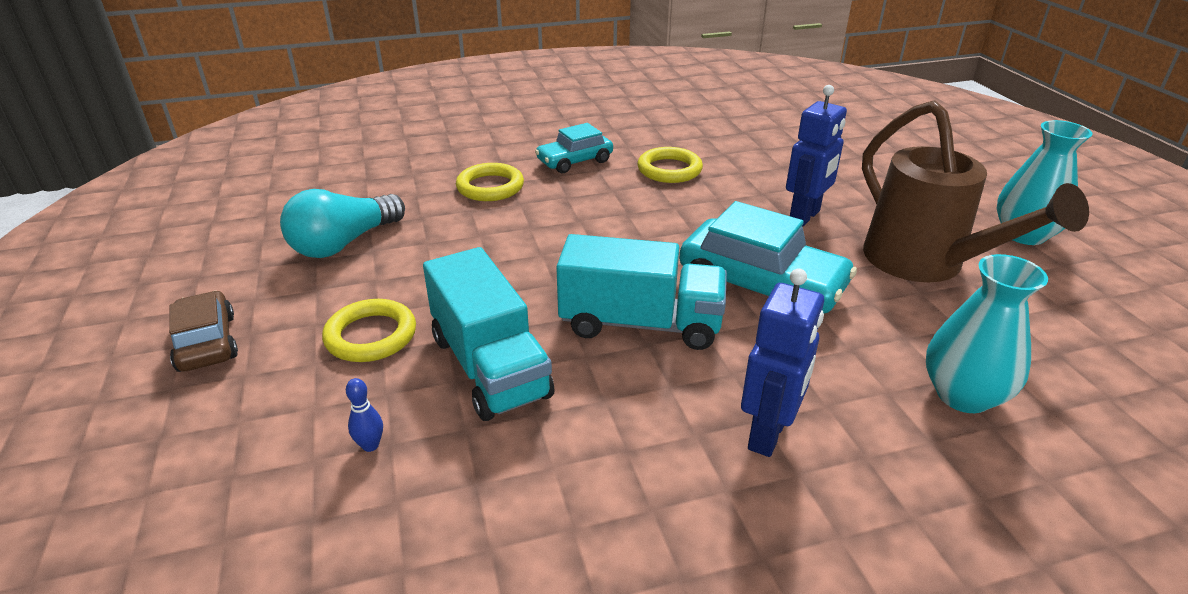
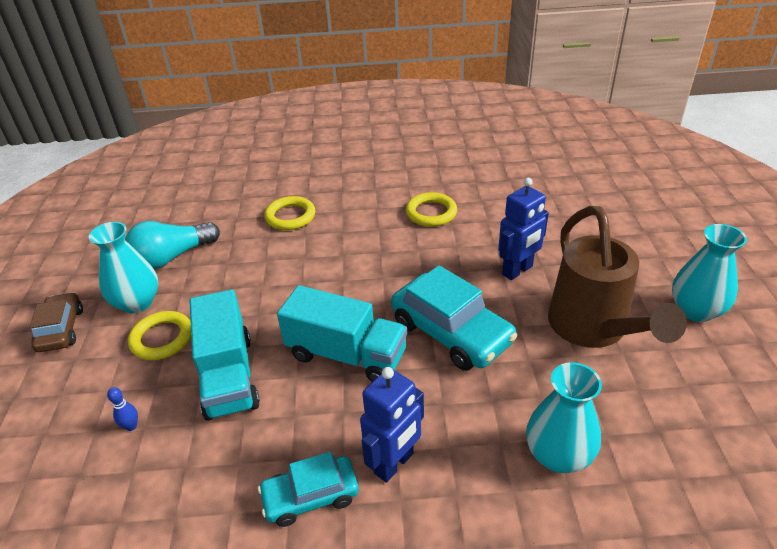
camera: 15 degrees right, 5 degrees up
turquoise car [535,123,613,173] -> turquoise car moved to [258,452,359,527]
none -> turquoise vase [89,222,158,313]

